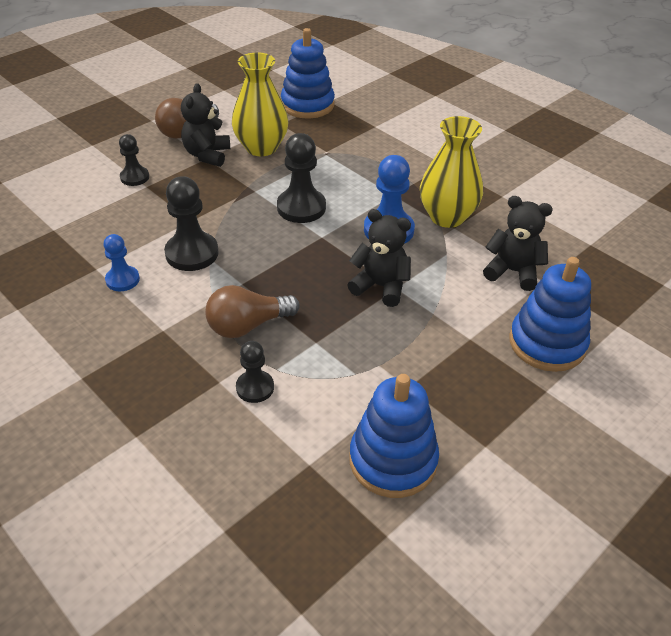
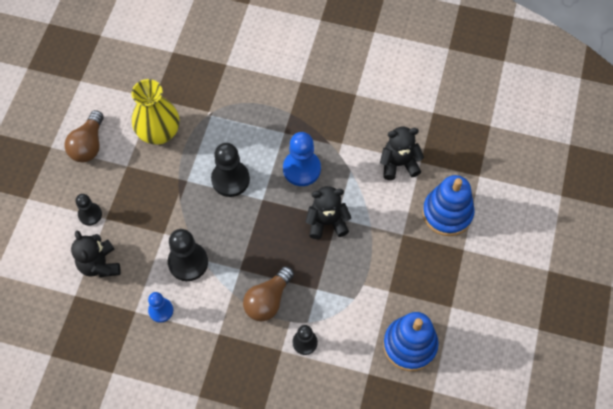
camera: 30 degrees left, 20 degrees up
black teddy bear [181,83,230,167] -> black teddy bear moved to [71,230,120,277]
blue stacking toy [281,28,335,118] -> none
yellow vase [420,116,483,228] -> none

